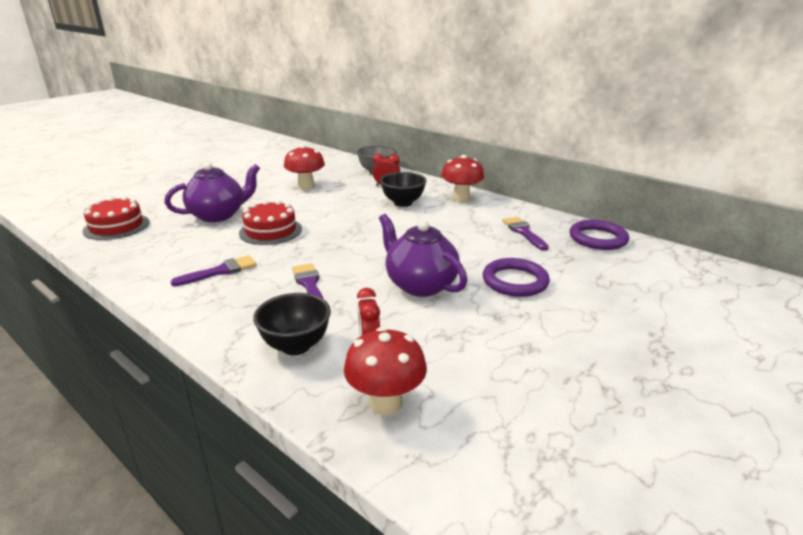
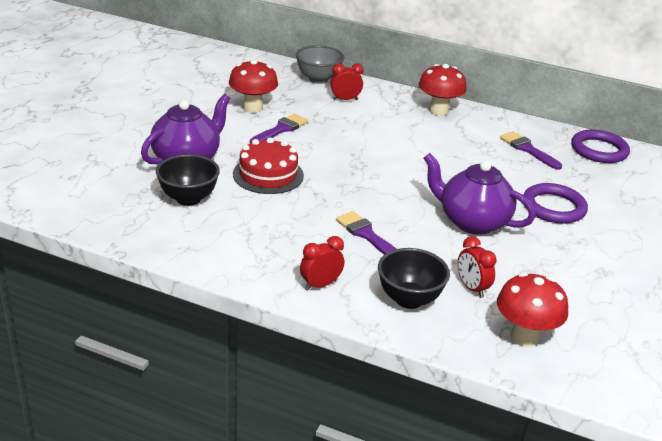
camera: 20 degrees left, 5 degrees up
red cake [83,196,150,240] -> none
purple brush [170,255,257,286] -> purple brush moved to [250,113,308,143]
black bowl [380,172,426,207] -> black bowl moved to [156,154,220,206]
none -> red clock [300,236,344,290]

